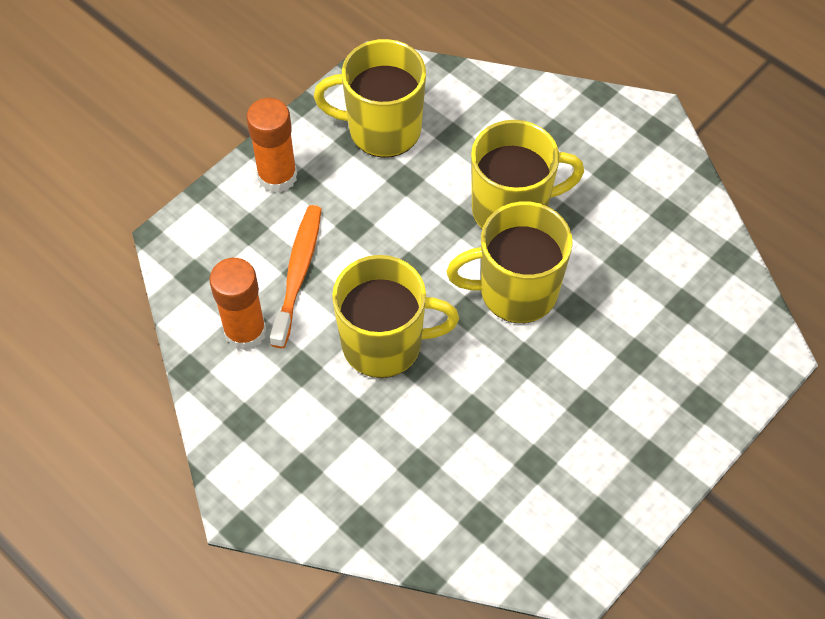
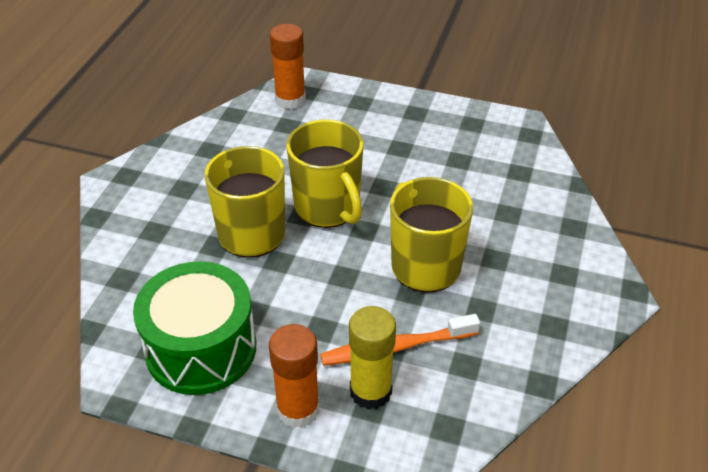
camera: 115 degrees left, 15 degrees down
orange glue stick [209,258,267,351] -> orange glue stick moved to [270,24,306,109]
yellow mug [314,39,426,158] -> green drum [133,261,256,395]
none -> yellow glue stick [349,306,396,410]

